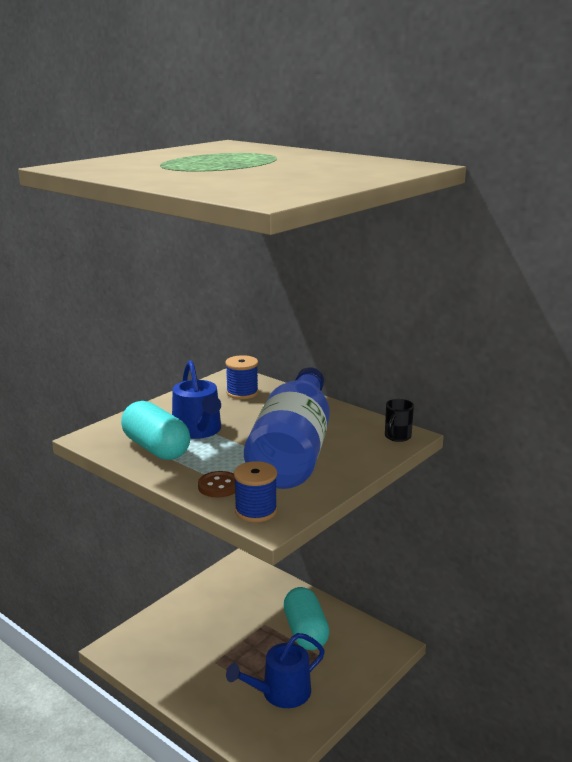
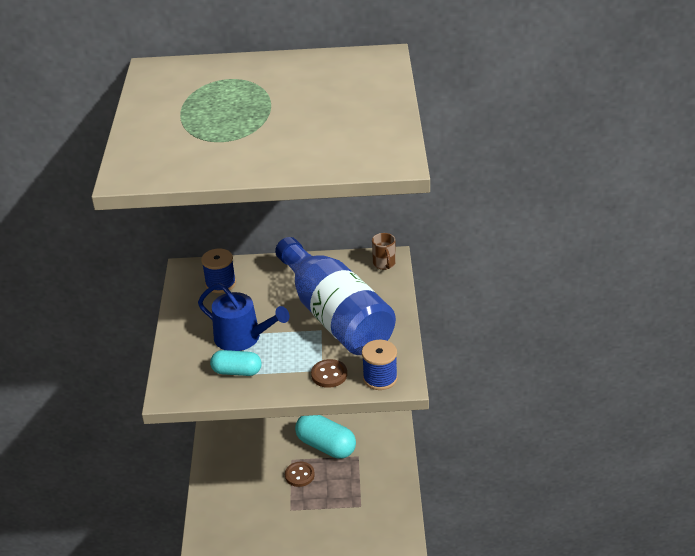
camera: 40 degrees left, 15 degrees up
turquoise capsule [121,401,190,460] -> turquoise capsule [210,350,262,376], size x0.62
blue watering can [226,633,325,708] -> none
black mug [385,399,414,442] -> brown mug [372,233,396,270]
none -> brown button [285,462,315,487]

